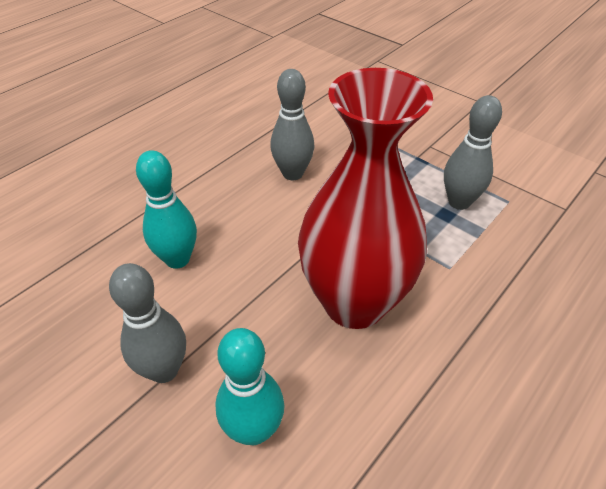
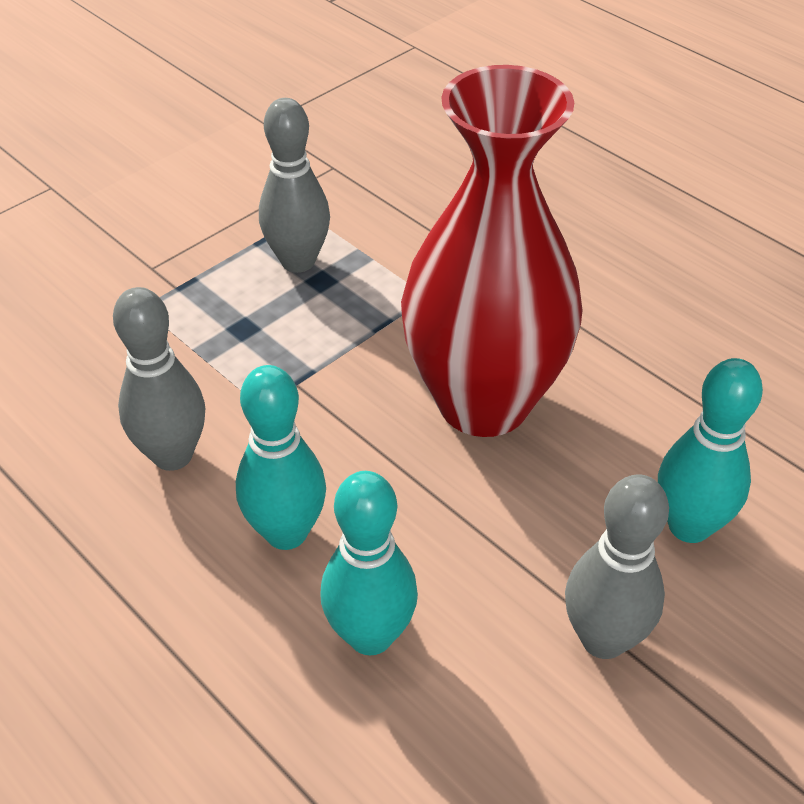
camera: 85 degrees left, 0 degrees up
none -> turquoise bowling pin [236,365,326,550]

